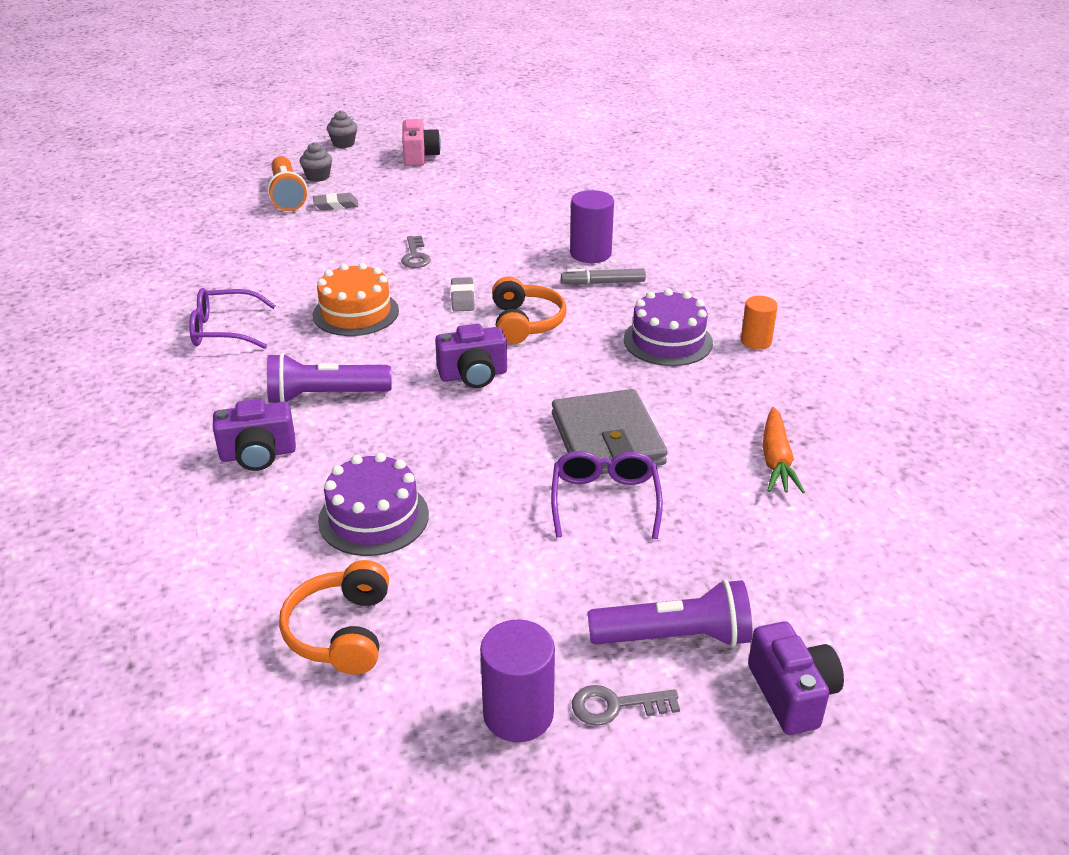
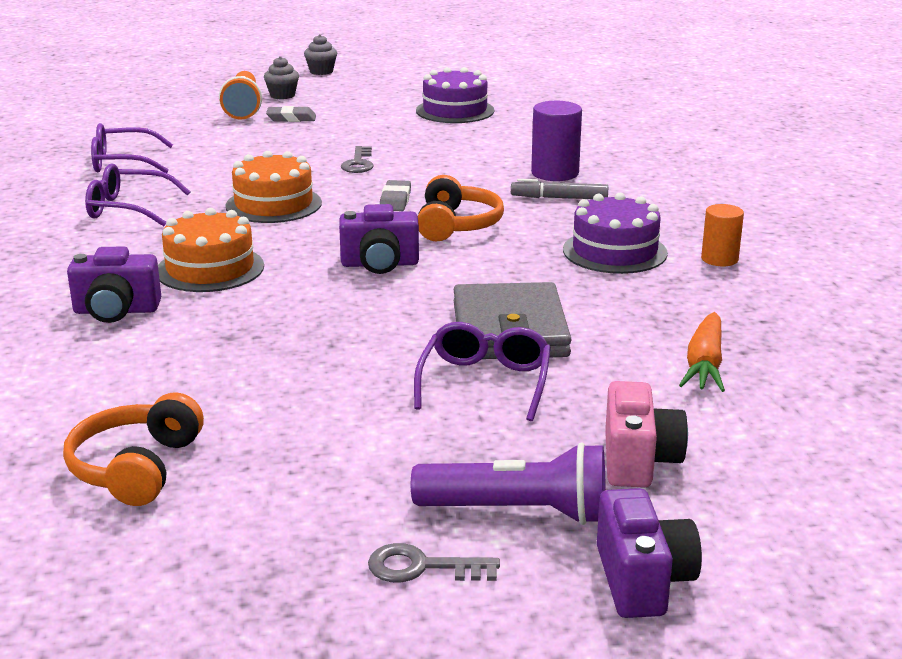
camera: 10 degrees right, 10 degrees down
purple flashlight [267,353,392,402] -> orange cake [158,208,264,292]
purple cake [318,453,429,556] -> purple cake moved to [416,67,494,123]
pink camera [402,119,441,166] -> pink camera moved to [605,381,688,488]
purple cylinder [480,619,555,742] -> none
none -> purple glasses [91,123,173,173]

